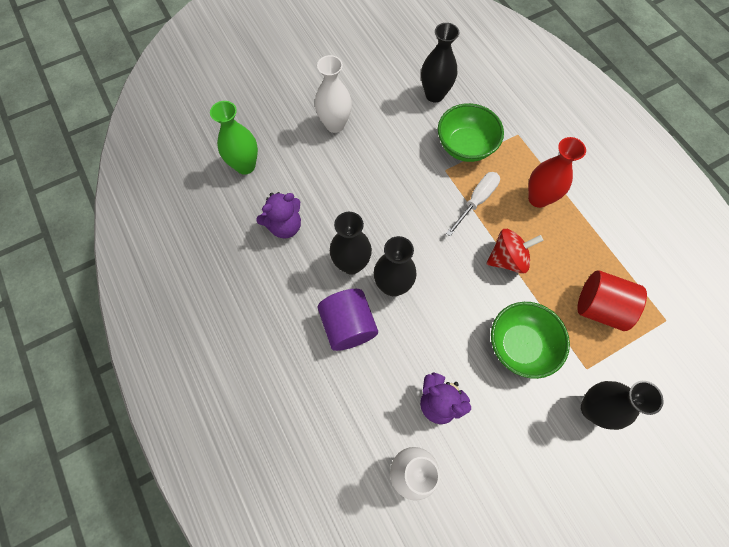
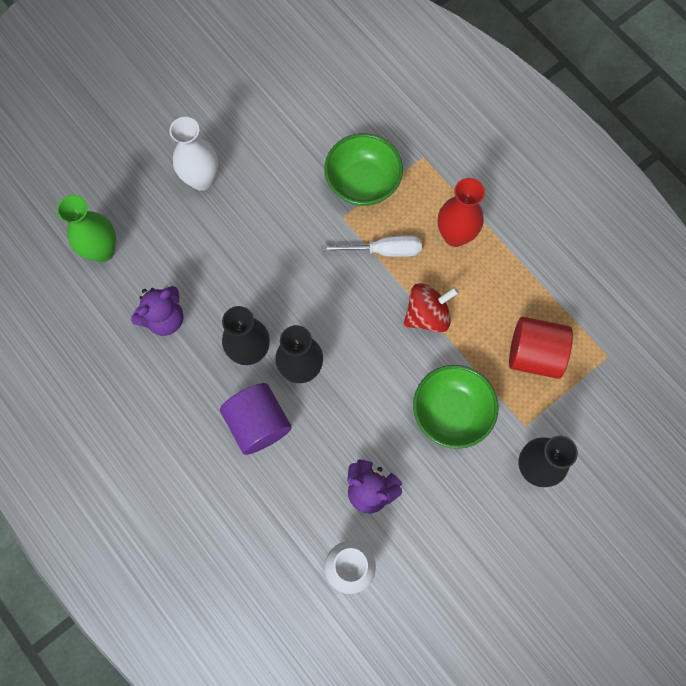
camera: 10 degrees left, 5 degrees up
black vase [421,23,459,102] -> none
white screwdriver [446,172,500,236] -> white screwdriver turned 60 degrees clockwise [322,235,422,257]

